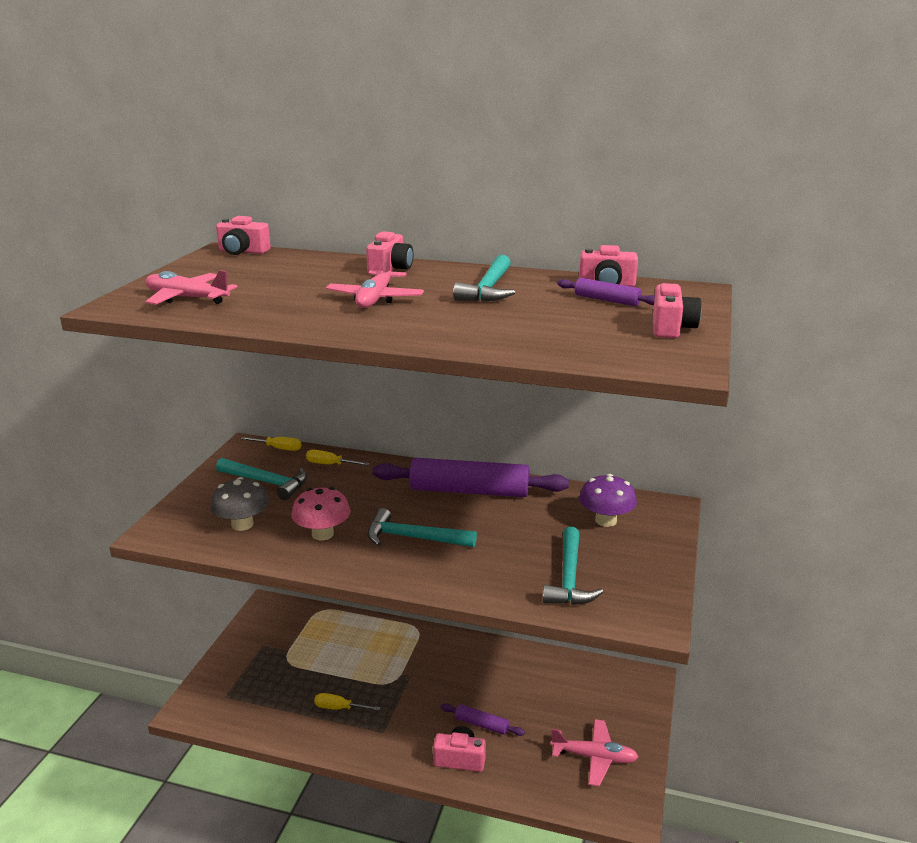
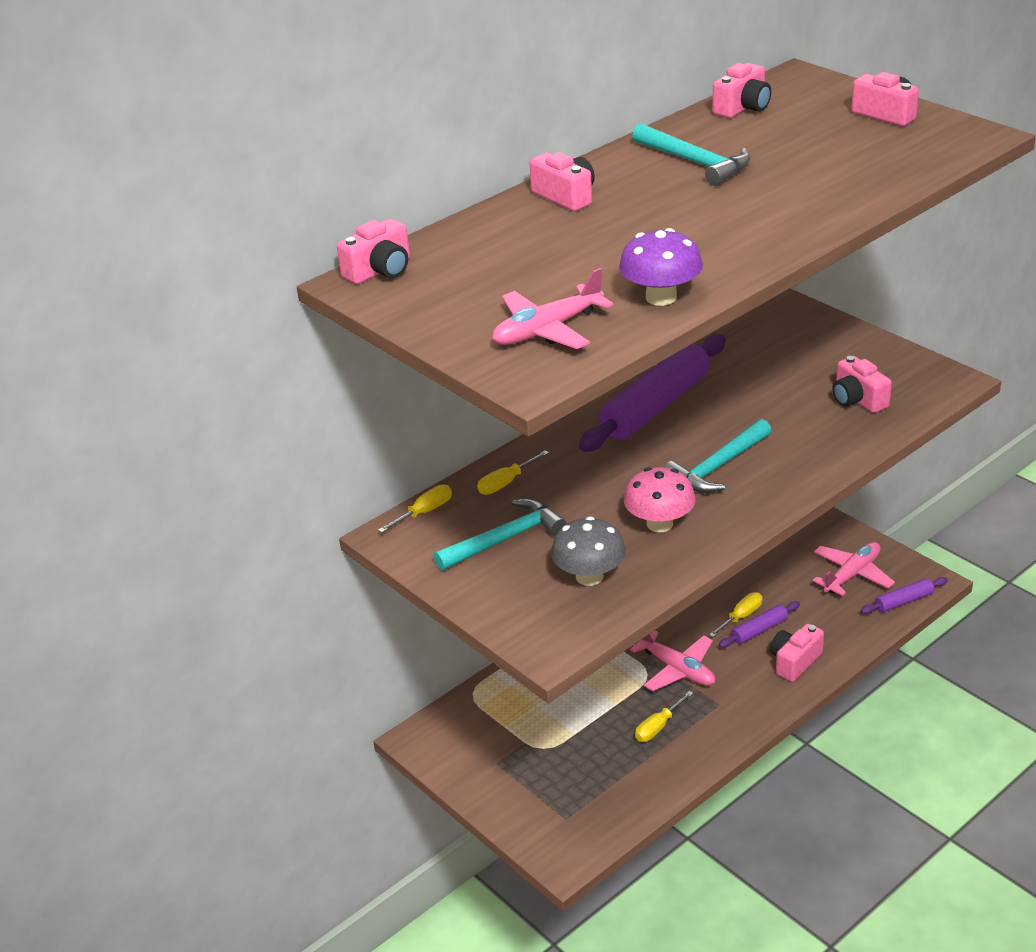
camera: 55 degrees left, 10 degrees up
pink plane [326,252,424,308] -> pink plane moved to [630,630,715,691]
turquoise hammer [543,527,603,605] -> pink camera [832,356,892,413]
purple rolling pin [557,278,655,306] -> purple rolling pin moved to [861,577,948,614]
purple mushroom [579,474,637,527] -> purple mushroom moved to [619,228,703,306]
none -> yellow screwdriver [709,592,762,637]

